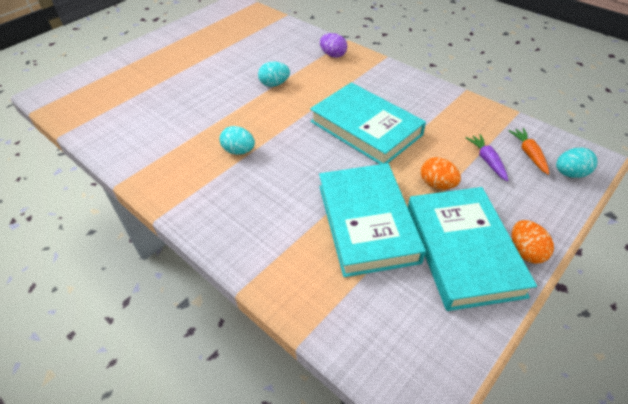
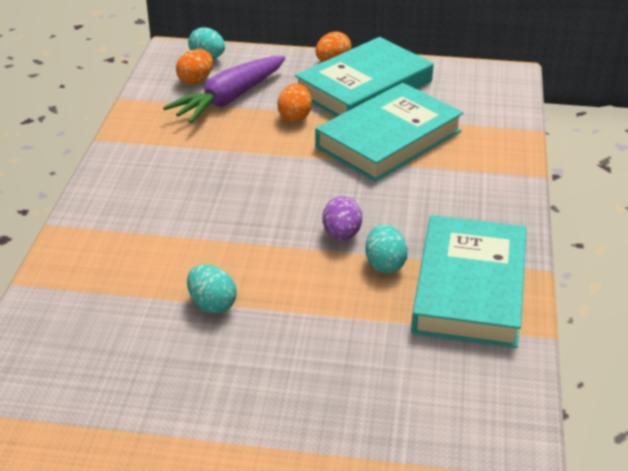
camera: 125 degrees left, 10 degrees down
turquoise book [310,83,426,164] -> turquoise book moved to [411,215,527,348]
purple egg [320,33,347,58] -> purple egg moved to [322,196,362,241]
purple carrot [466,134,508,181] -> purple carrot [163,56,285,123], size x1.93
orange carrot [509,128,549,175] -> orange egg [176,49,213,85]

